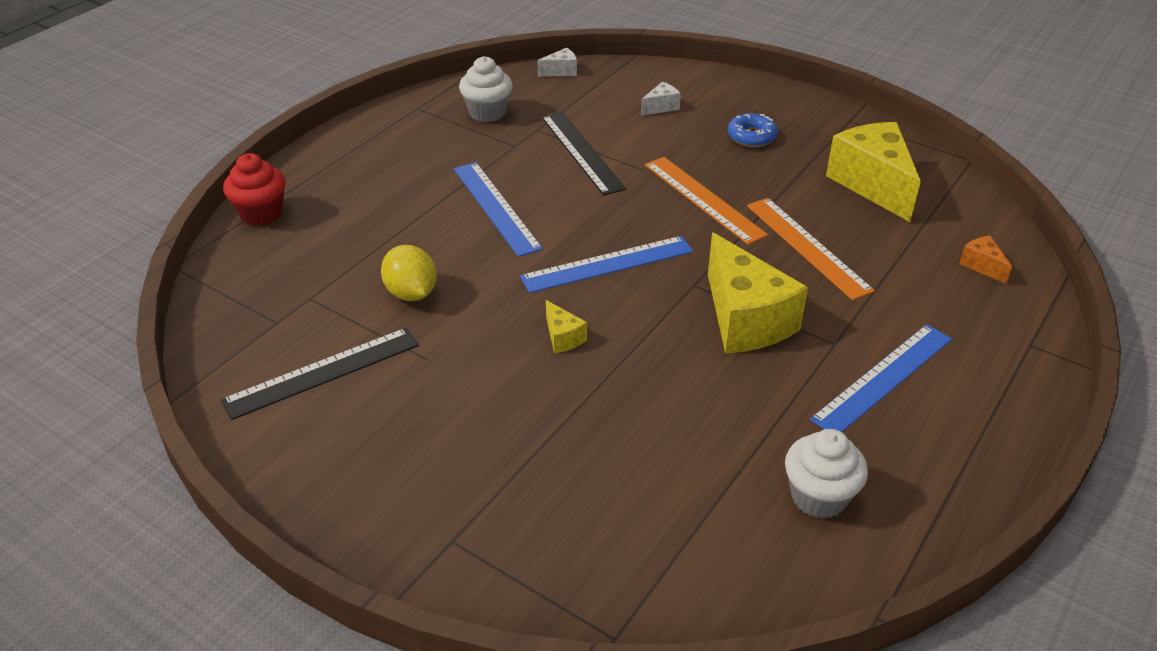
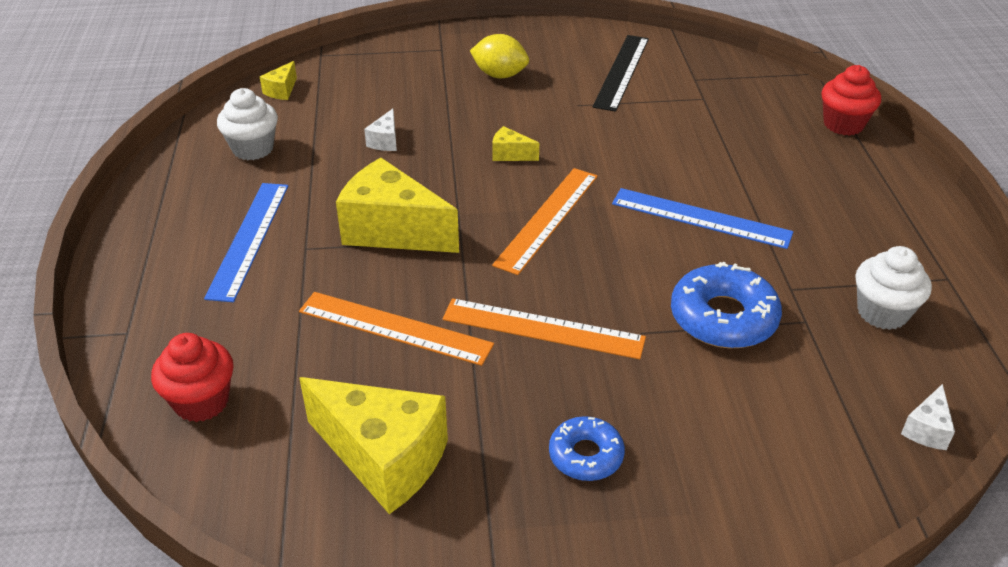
camera: 140 degrees right, 0 degrees up
yellow lemon [381,245,437,301] -> yellow lemon moved to [470,34,529,78]
blue ruler [520,236,693,293] -> orange ruler [492,168,598,275]
black ruler [541,112,626,196] -> blue donut [671,262,782,348]
white cheese [641,82,681,116] -> white cheese moved to [364,109,397,151]
orange cheese [959,236,1013,284] -> red cupcake [151,333,234,422]
none -> yellow cheese [260,61,297,100]

